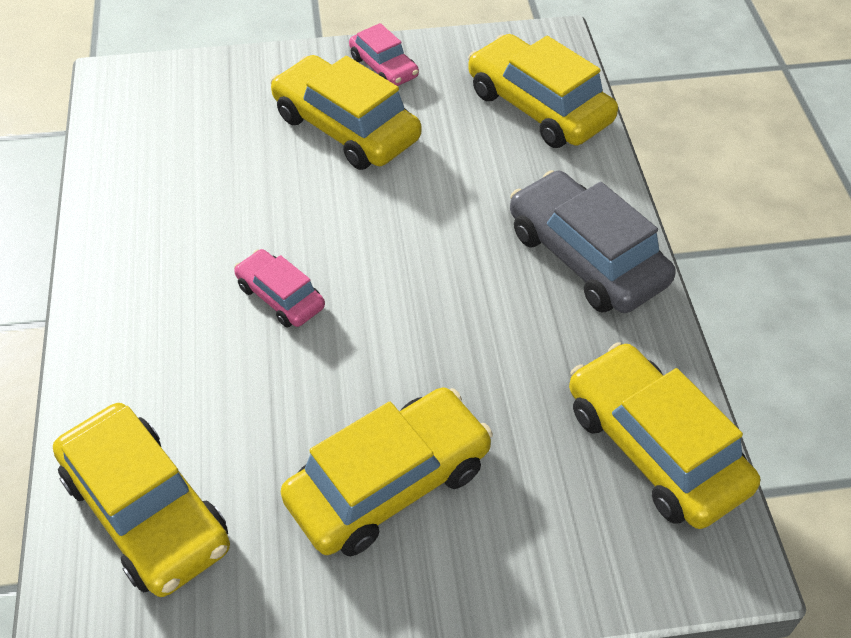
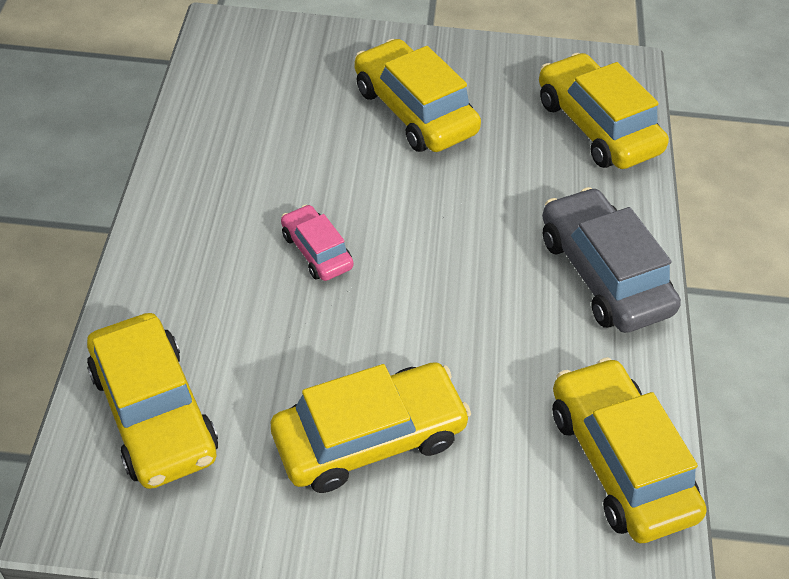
camera: 10 degrees right, 0 degrees up
pink car [349,23,419,86] -> none

